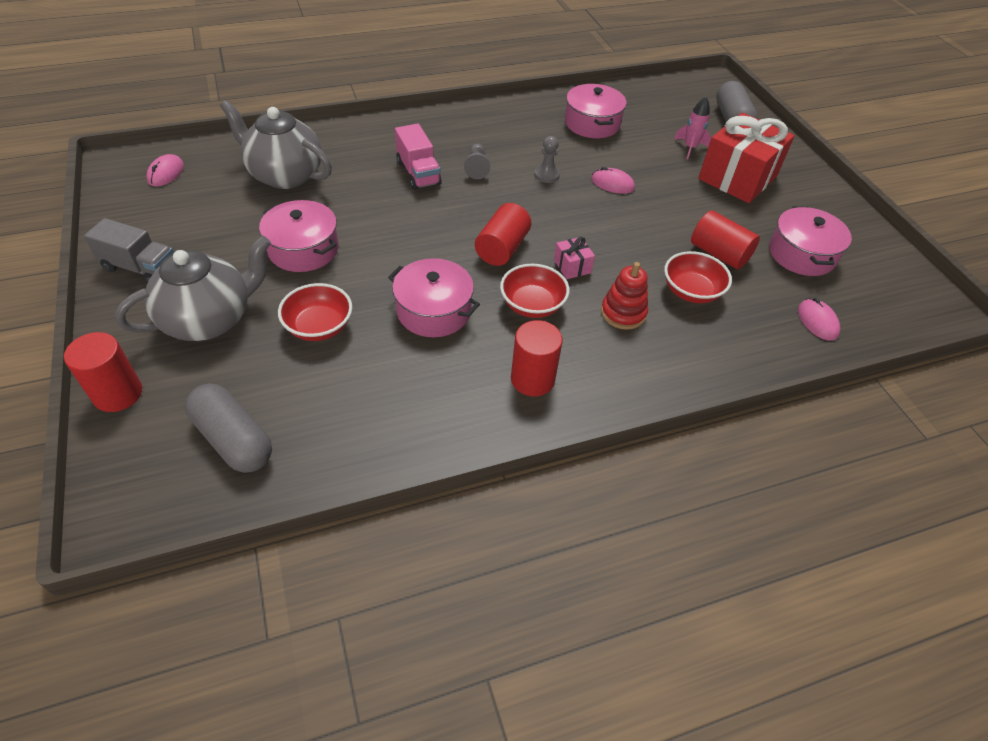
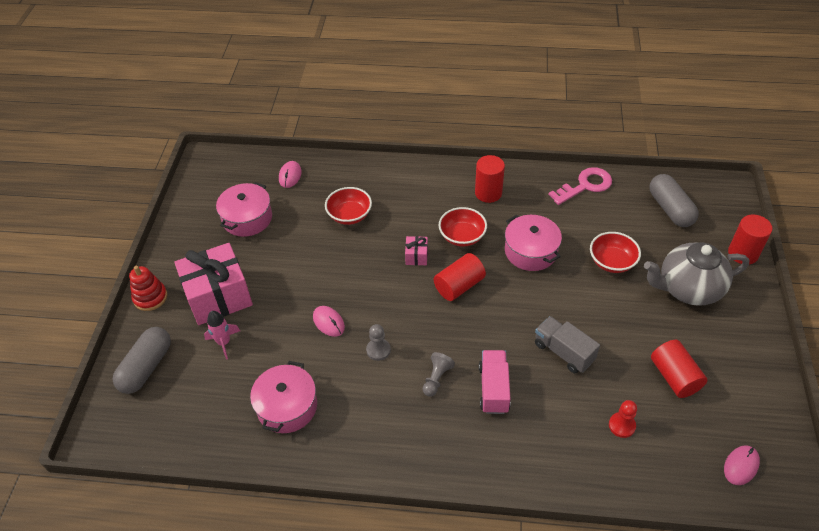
camera: 150 degrees left, 0 degrees up
grey truck [84,218,174,283] -> grey truck moved to [535,316,600,373]
grey teapot [220,100,332,189] -> red pawn [609,400,637,438]
pink pot [259,200,339,272] -> none
red stacking toy [601,262,648,330] -> red stacking toy moved to [129,266,167,311]
red cylinder [691,210,760,269] -> red cylinder moved to [651,340,707,398]
red gift [698,113,795,203] -> pink gift [174,243,253,325]
none -> pink key [548,167,612,205]

